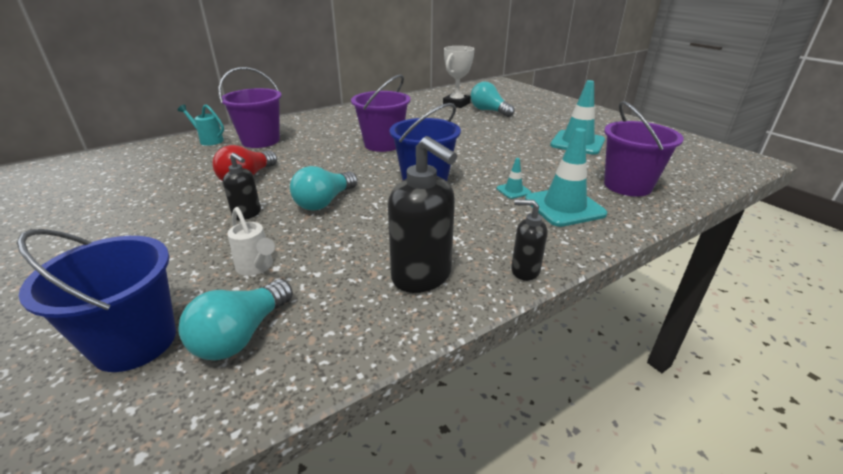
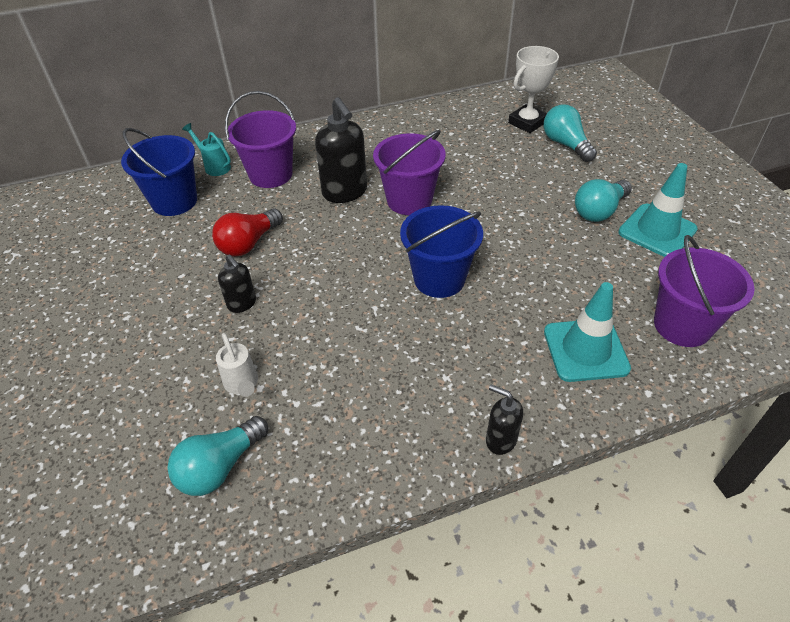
camera: 15 degrees right, 15 degrees up
blue bucket [17,229,176,372] -> blue bucket moved to [121,128,197,216]
turquoise light bulb [290,166,358,211] -> turquoise light bulb moved to [575,179,632,222]
black soap dispenser [388,136,457,293] -> black soap dispenser moved to [315,97,367,203]
turquoise traffic cone [496,158,531,199] -> none

